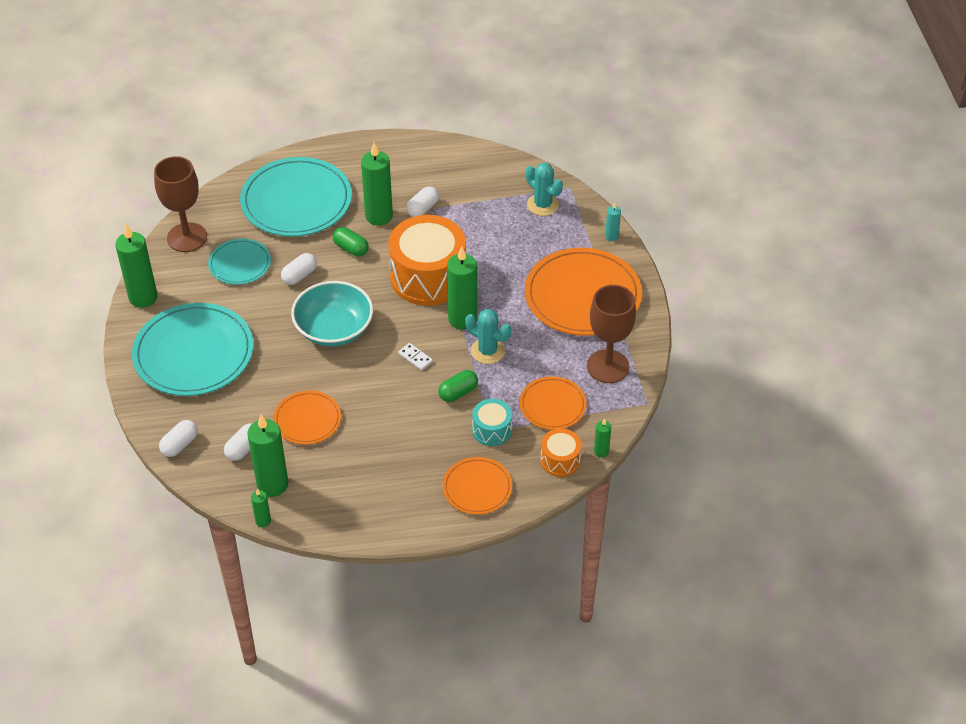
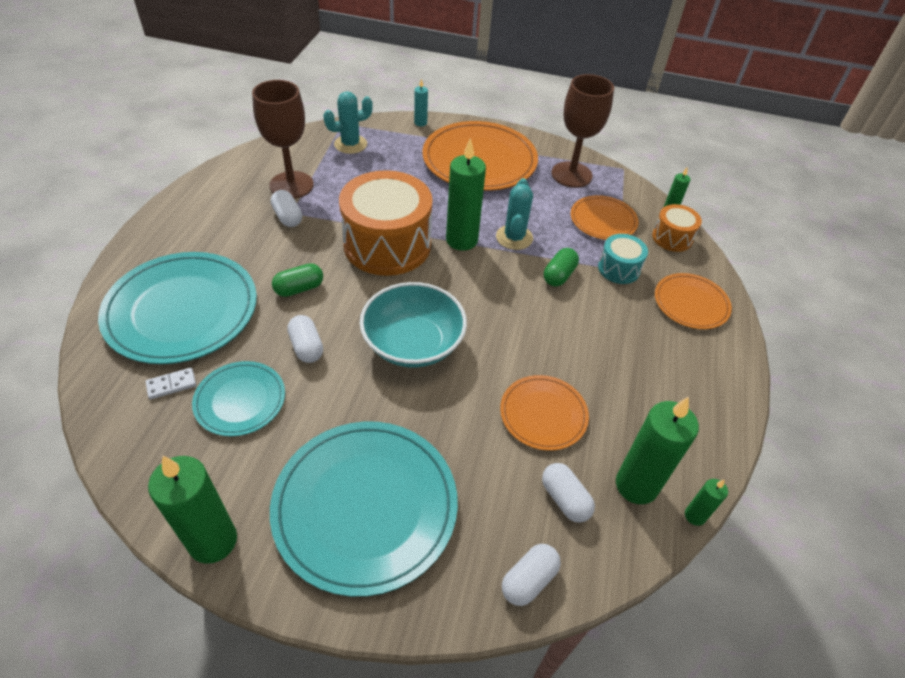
camera: 70 degrees left, 0 degrees up
brown goblet [154,156,207,252] -> brown goblet moved to [252,80,314,199]
white capsule [159,420,198,457] -> white capsule turned 75 degrees clockwise [502,544,561,606]
green candle [361,143,393,226] -> none
white domino [398,343,433,371] -> white domino moved to [146,368,196,400]
green capsule [438,370,478,402] -> green capsule turned 45 degrees clockwise [544,248,579,287]
turquoise cactus [465,309,511,364] -> turquoise cactus turned 45 degrees counterclockwise [496,178,533,250]

